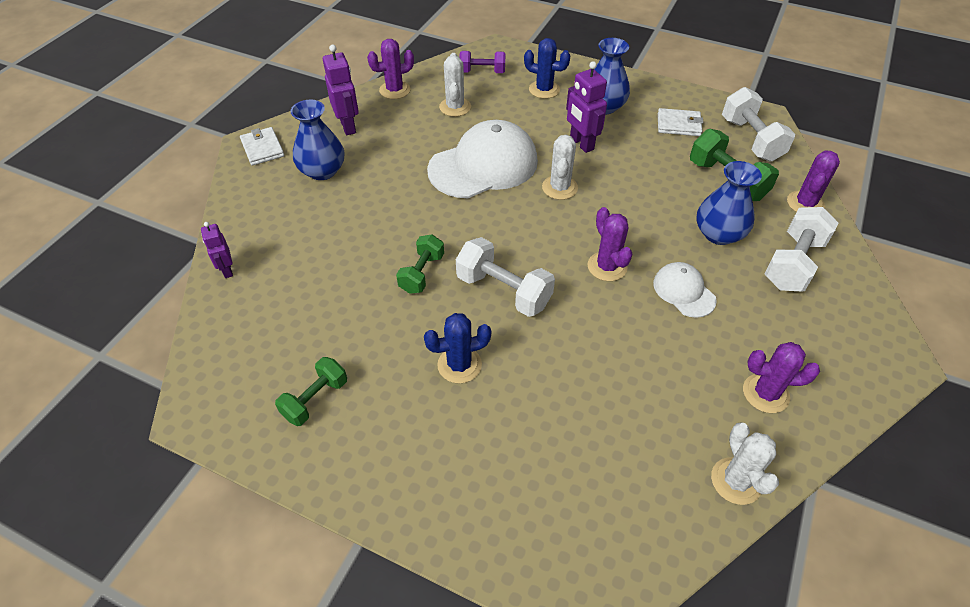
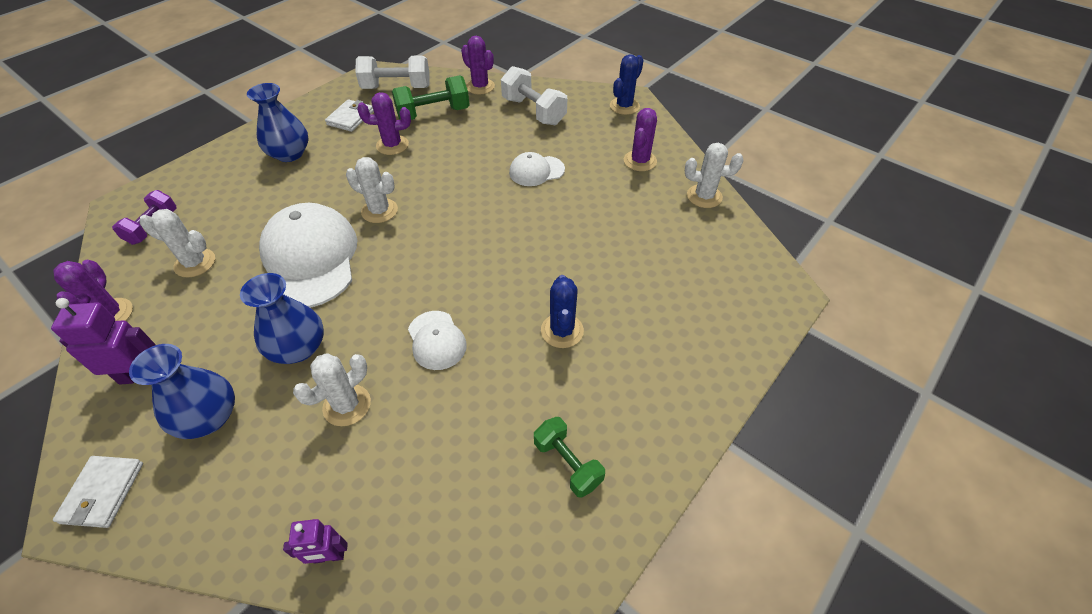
camera: 75 degrees left, 0 degrees up
white wallet [240,127,284,166] -> white wallet turned 75 degrees counterclockwise [53,456,143,528]
green dumbbell [396,234,444,294] -> white cap [408,311,467,370]
white dumbbell [456,237,555,317] -> none
blue cactus [524,38,570,99] -> blue cactus moved to [610,54,644,115]
purple robot [566,61,607,153] -> none
purple cactus [588,207,632,281] -> purple cactus moved to [357,92,411,155]
blue vase [697,161,762,245] -> blue vase moved to [240,273,324,364]
none -> white cactus [293,353,371,426]

